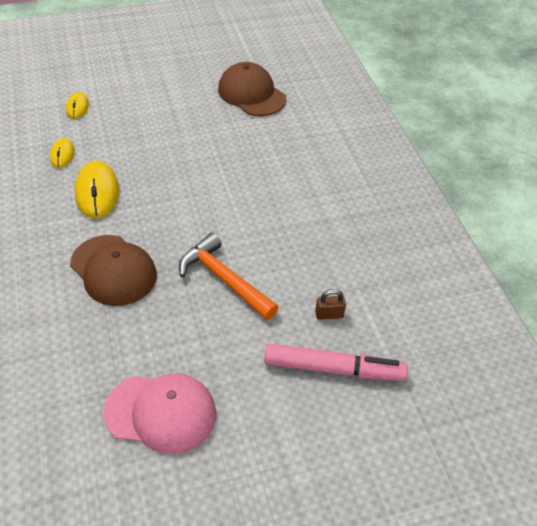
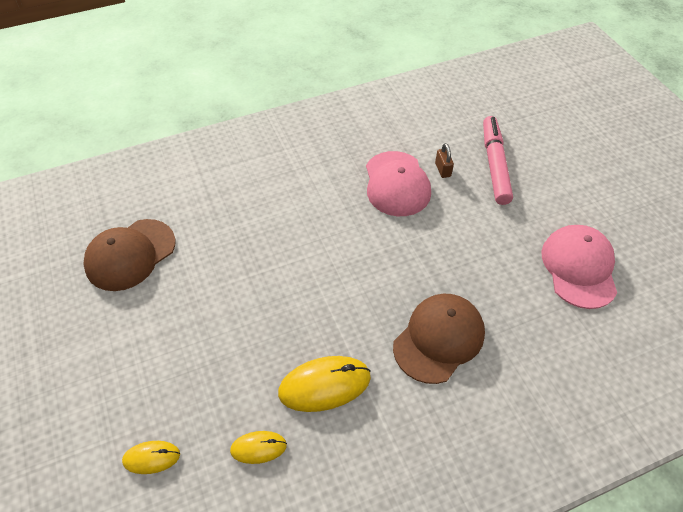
camera: 95 degrees left, 5 degrees up
orange hammer [179,233,279,320] -> none
none -> pink cap [366,151,431,216]

